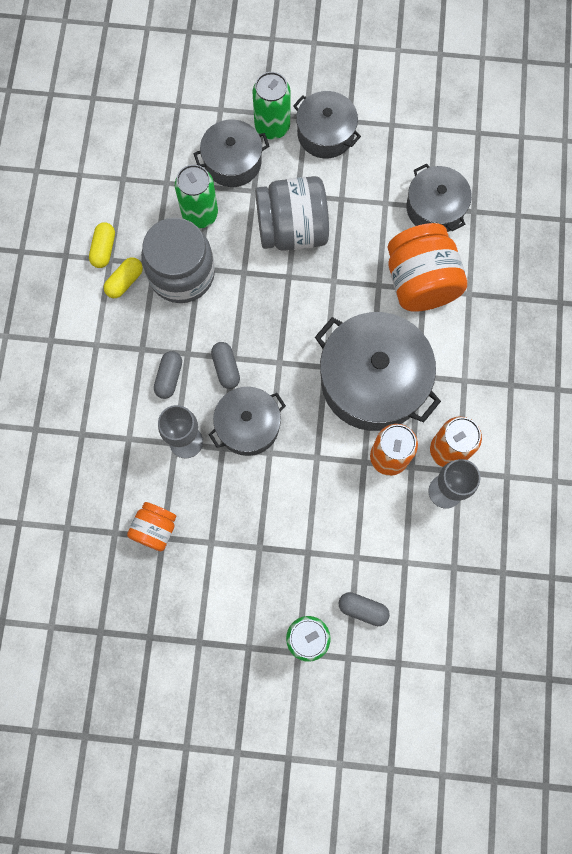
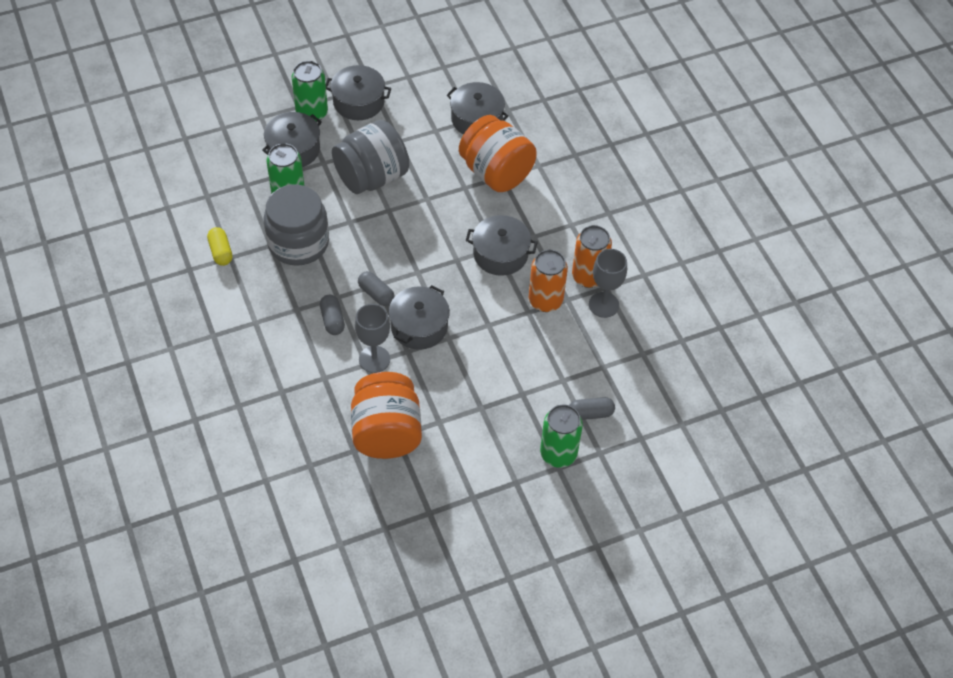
camera: 30 degrees left, 20 degrees down
yellow capsule [104,257,143,298] -> none
orange jar [127,502,176,551] -> orange jar [351,372,422,459], size x1.83
grey pot [315,312,441,431] -> grey pot [466,215,538,276], size x0.59

